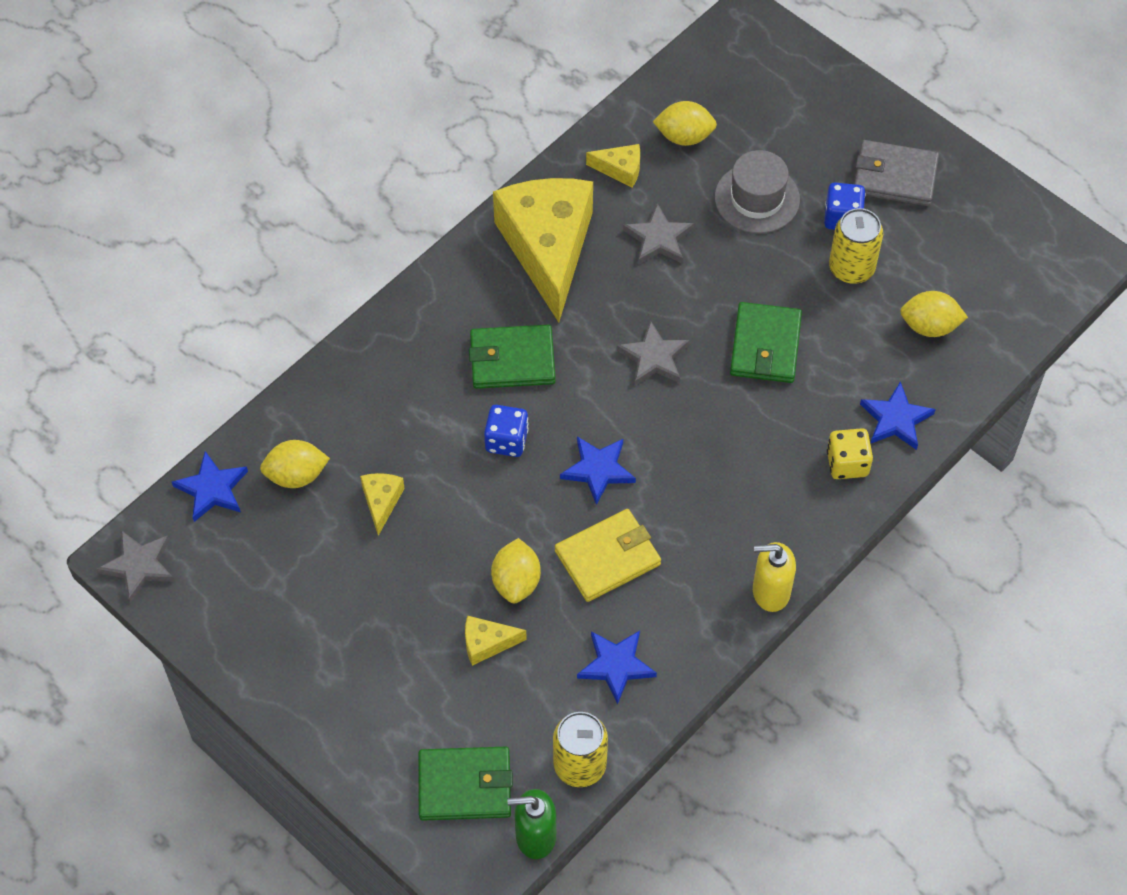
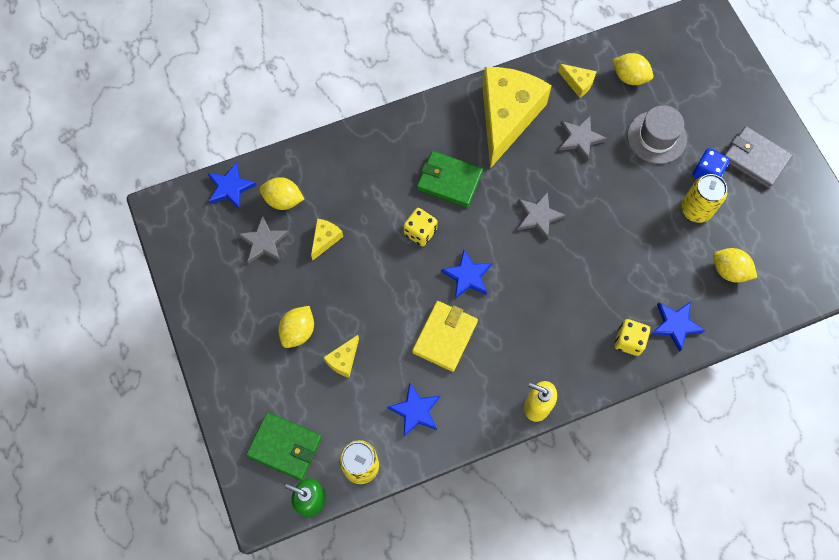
camera: 25 degrees right, 10 degrees up
grey star [97,530,175,603] -> grey star moved to [238,215,289,263]
yellow cheese [465,616,527,666] -> yellow cheese turned 75 degrees counterclockwise [323,335,359,377]
blue dice [484,405,529,457] -> yellow dice [403,208,437,246]
yellow lemon [491,538,541,603] -> yellow lemon moved to [278,306,314,348]
yellow wallet [555,509,661,602] -> yellow wallet turned 60 degrees counterclockwise [412,301,478,372]
green wallet [730,302,802,383] -> none

